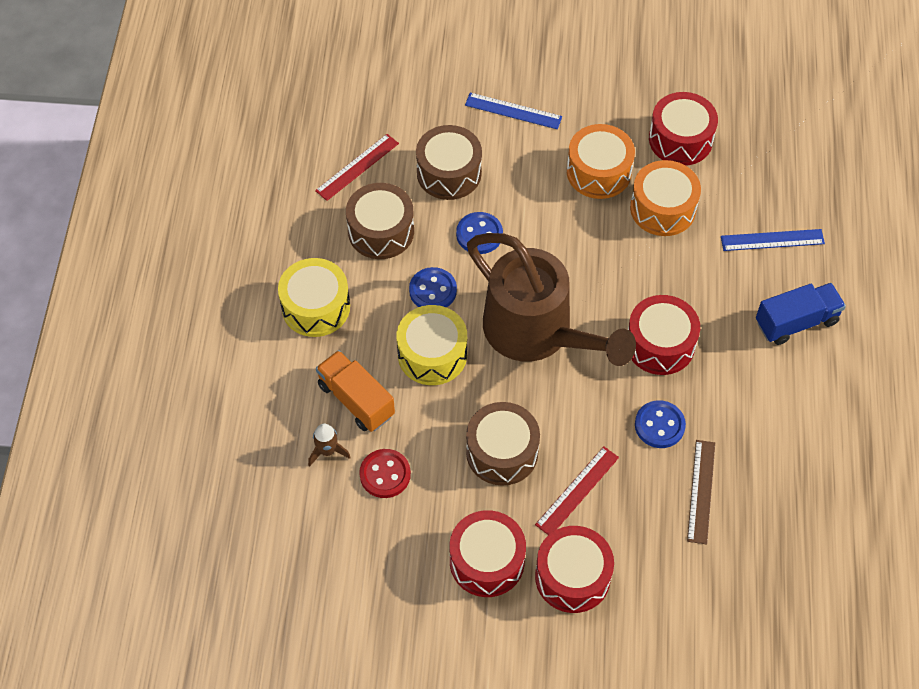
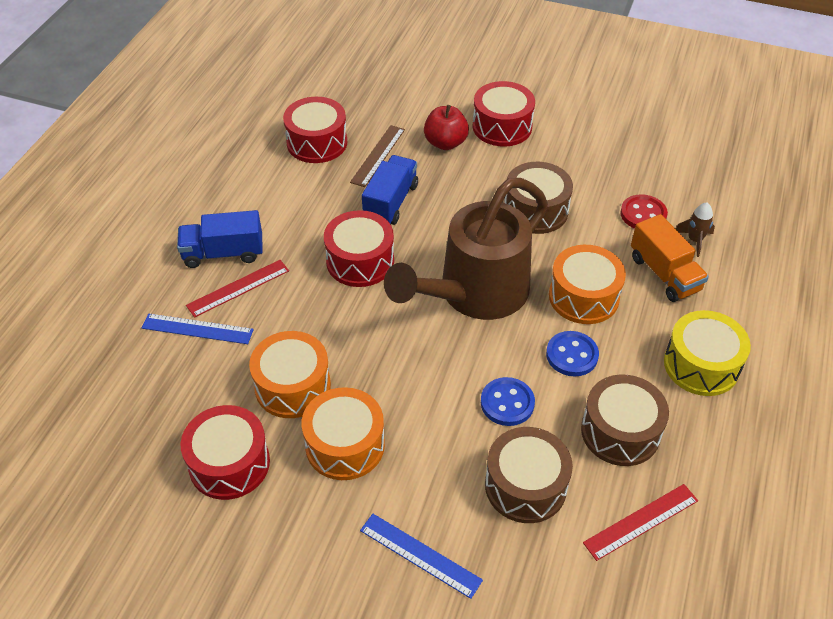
camera: 165 degrees left, 10 degrees down
yellow drum [396,305,467,385] -> orange drum [549,245,626,324]
red drum [450,510,526,597] -> red drum moved to [283,97,347,163]
brown watering can [467,233,636,366] -> brown watering can turned 105 degrees counterclockwise [384,178,548,320]
red ruler [535,447,619,535] -> red ruler moved to [186,260,289,318]
blue button [635,400,686,448] -> blue truck [362,155,418,225]
none -> red apple [424,105,469,150]

